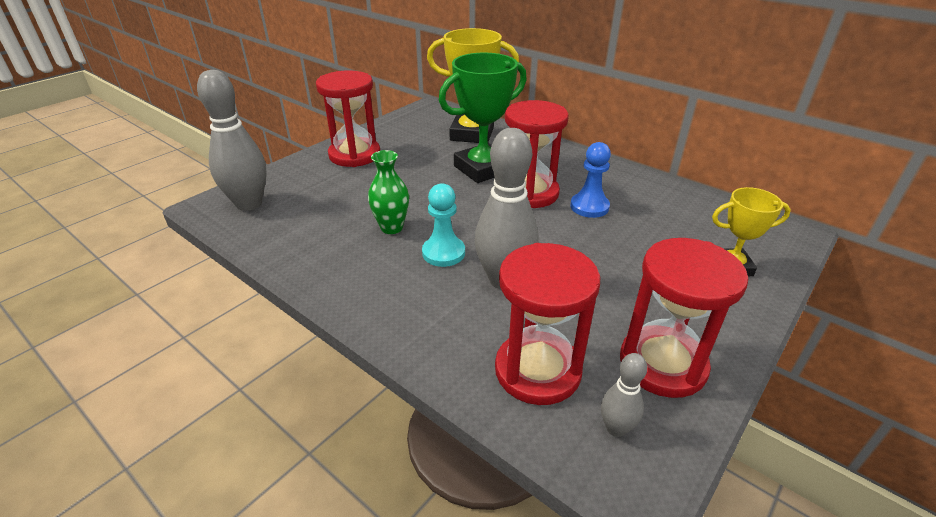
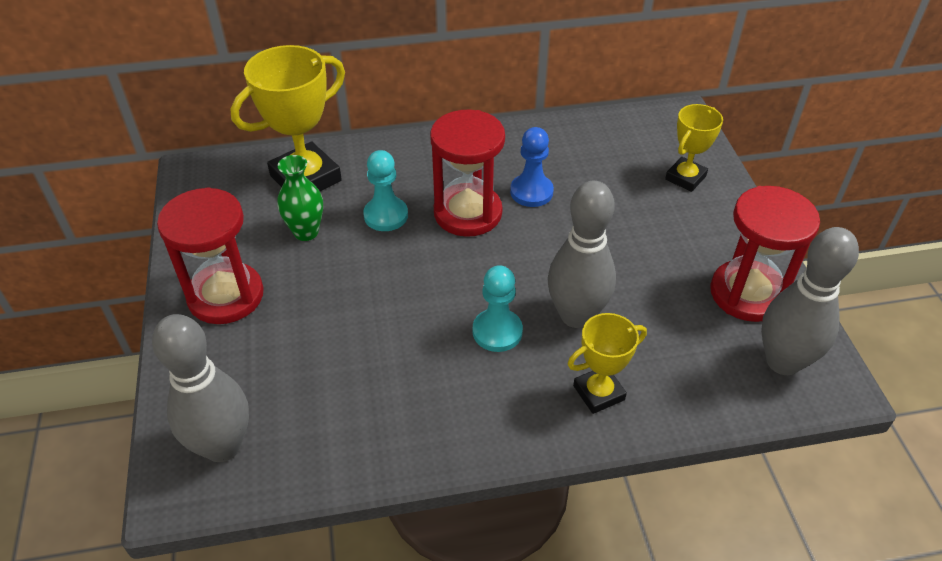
camera: 50 degrees left, 10 degrees up
green vase [368,150,409,234] -> green vase moved to [277,155,323,241]
green trophy [439,53,527,183] -> turquoise pawn [363,150,408,231]
red hourglass [495,243,600,405] -> none
grey bowling pin [601,353,647,437] -> grey bowling pin [761,227,859,375], size x2.03
none -> yellow trophy [567,313,647,414]

